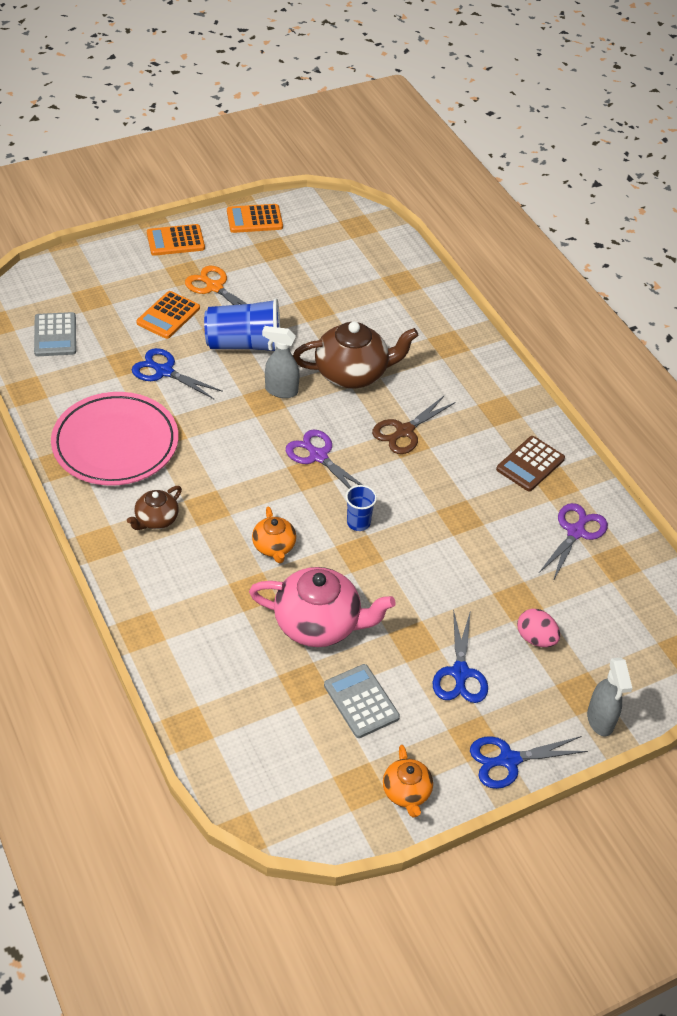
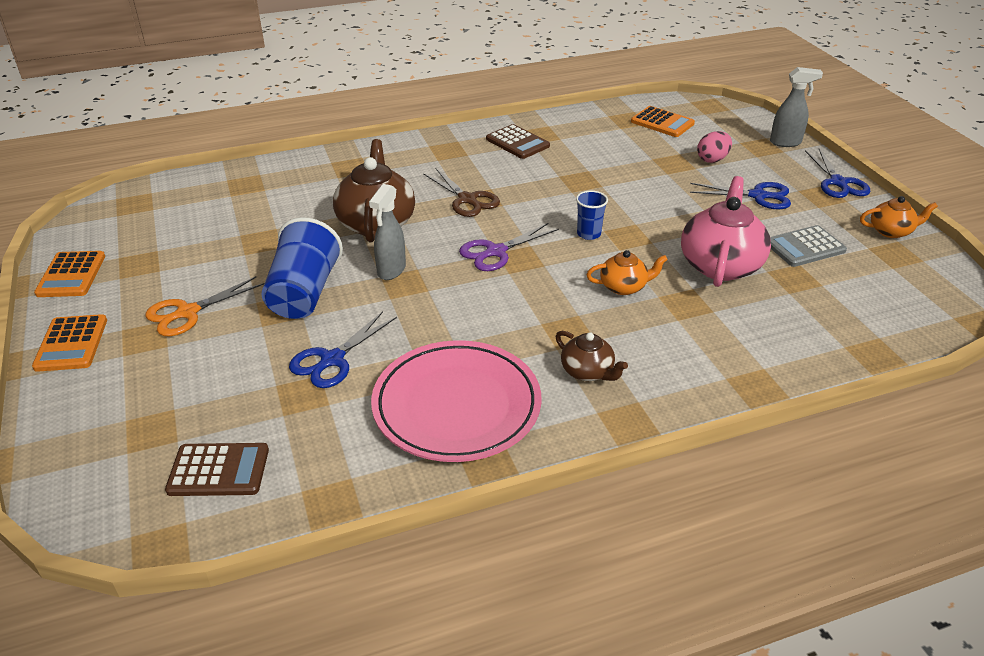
camera: 80 degrees left, 10 degrees down
grey calculator [34,312,76,356] -> brown calculator [165,443,269,496]
orange calculator [136,291,200,339] -> orange calculator moved to [631,106,695,137]
purple scissors [538,503,608,581] -> none

